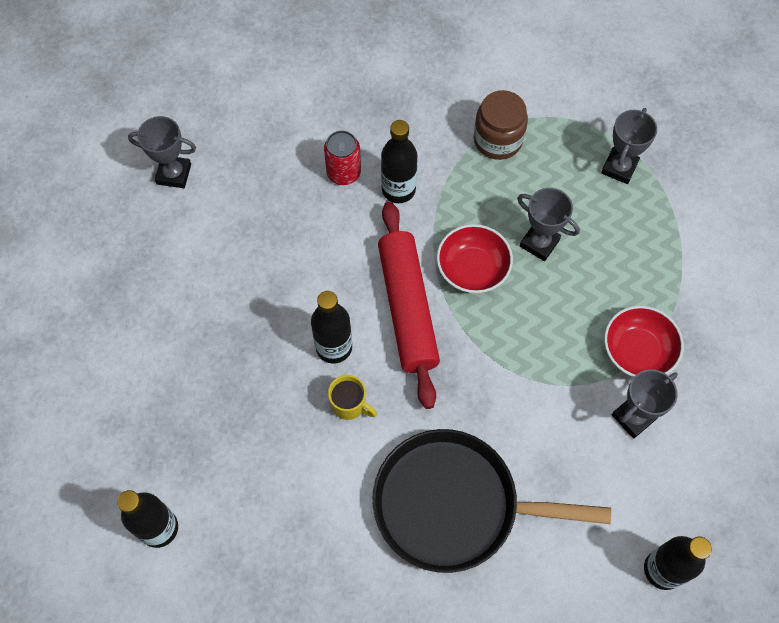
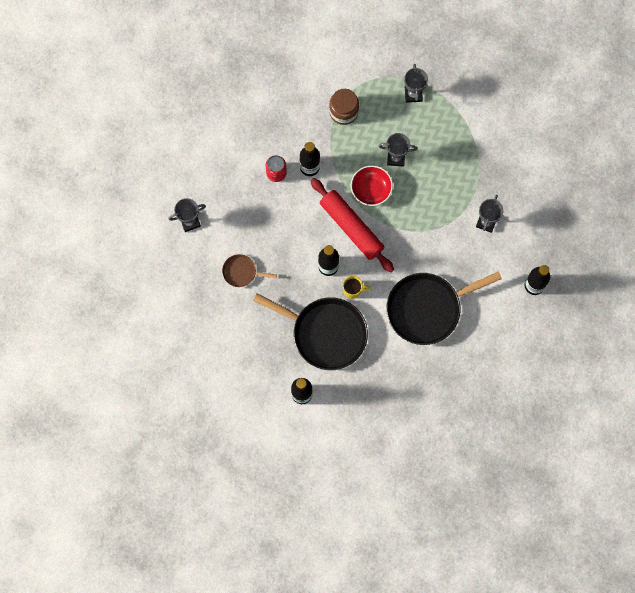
camera: 30 degrees left, 10 degrees up
red bowl [604,306,684,377] -> none
none -> brown pan [222,254,277,287]
none -> black pan [253,294,368,370]

